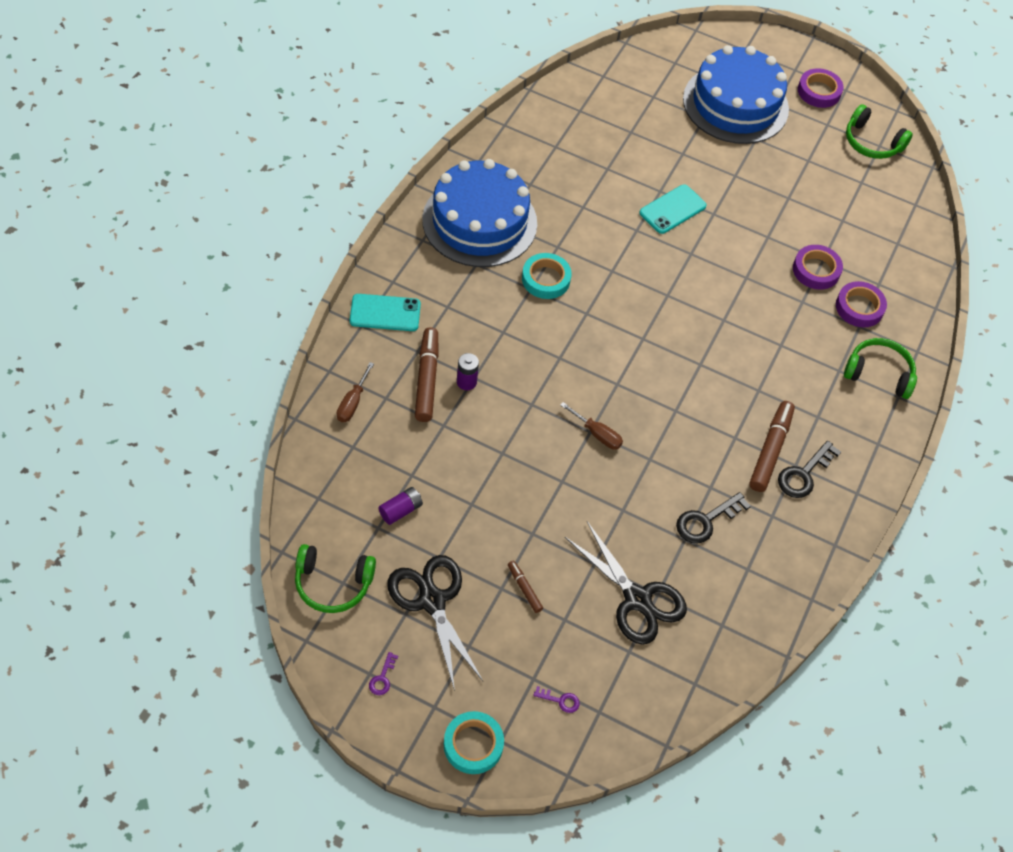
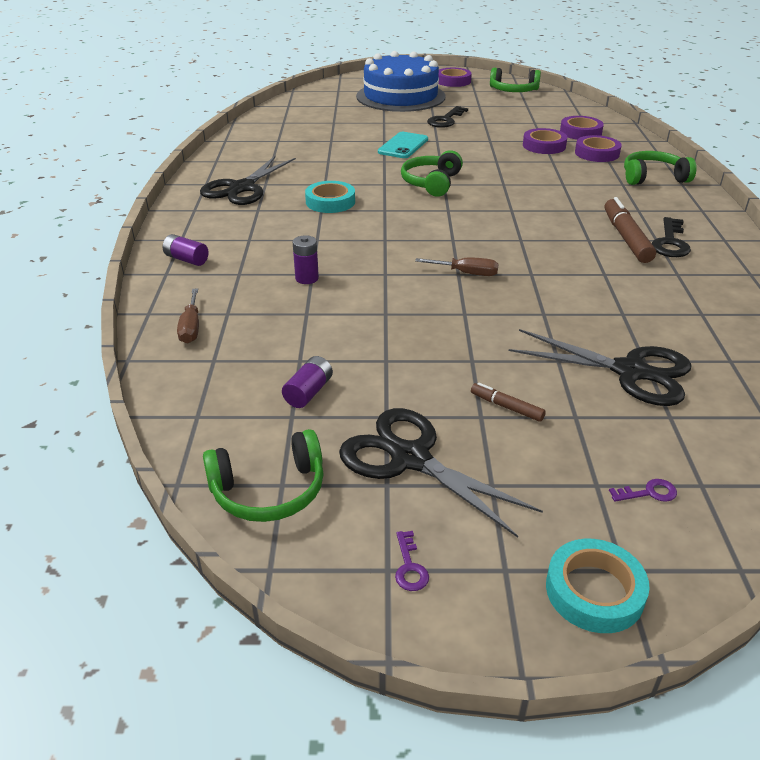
camera: 20 degrees left, 20 degrees down
turquoise phone [350,294,421,331] -> purple battery [163,234,208,266]
brown marker [415,327,439,422] -> none
blue cake [422,159,537,267] -> black scissors [200,155,296,205]
black key [676,492,751,544] -> black key moved to [427,106,468,128]
none -> green headphones [401,150,463,197]
none -> purple tape [560,116,604,140]

